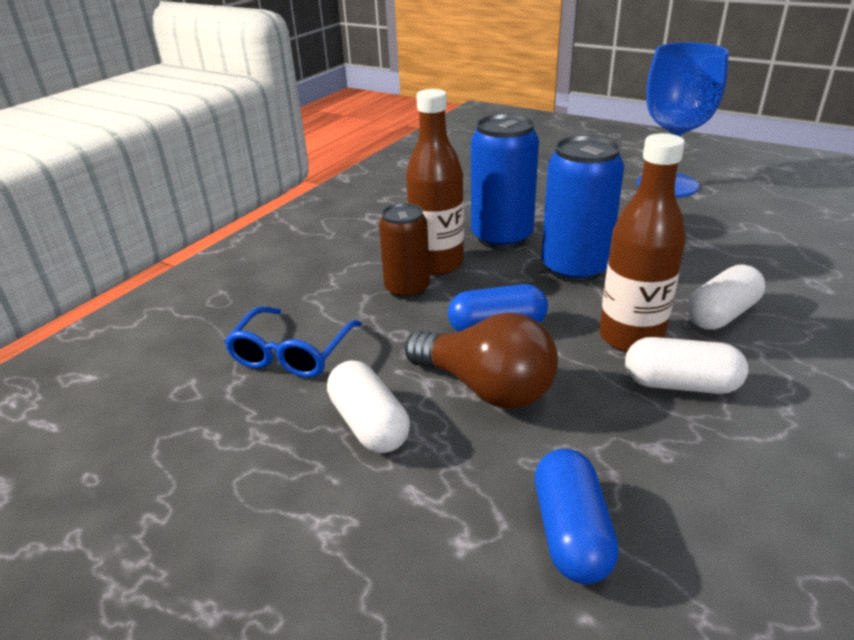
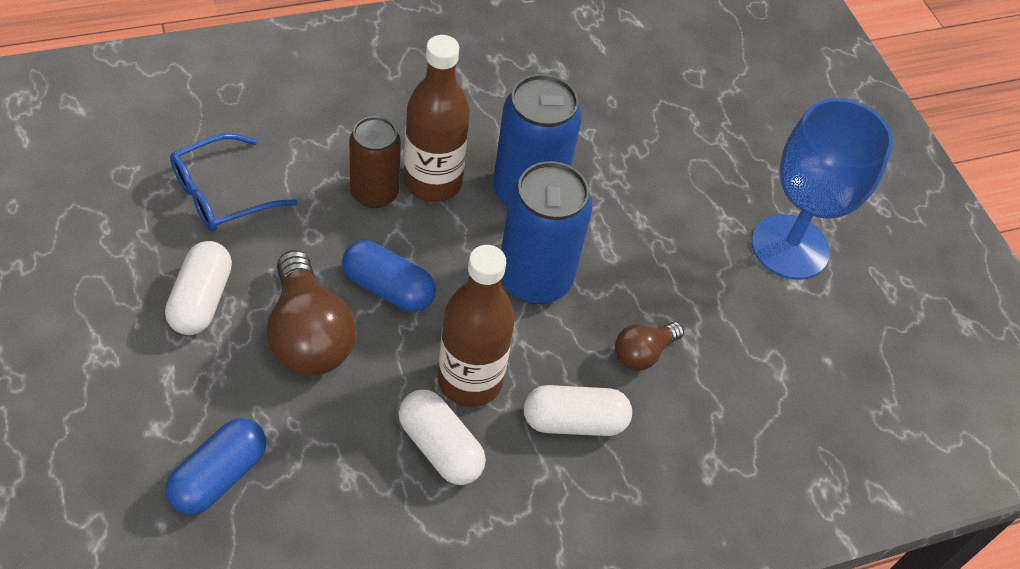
camera: 30 degrees right, 20 degrees up
none -> brown light bulb [615,322,684,371]

